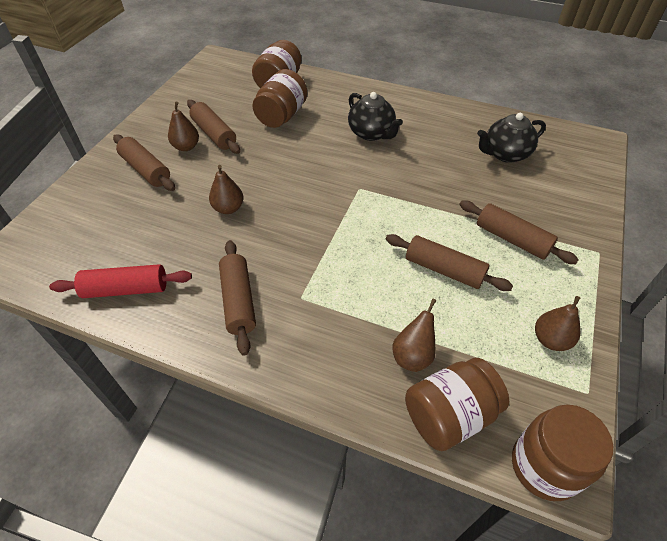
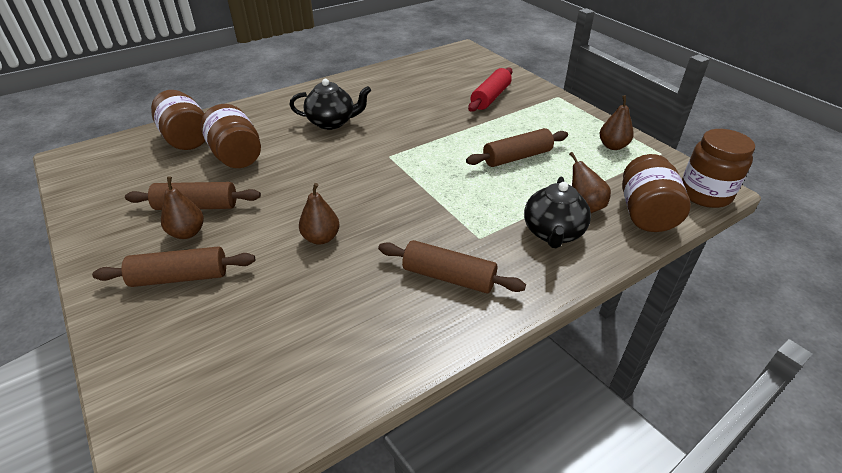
camera: 55 degrees left, 10 degrees down
red rolling pin [49,264,192,298] -> red rolling pin moved to [468,68,513,112]
brown rolling pin [459,200,579,264] -> none
black teapot [477,113,546,163] -> black teapot moved to [524,177,591,248]

